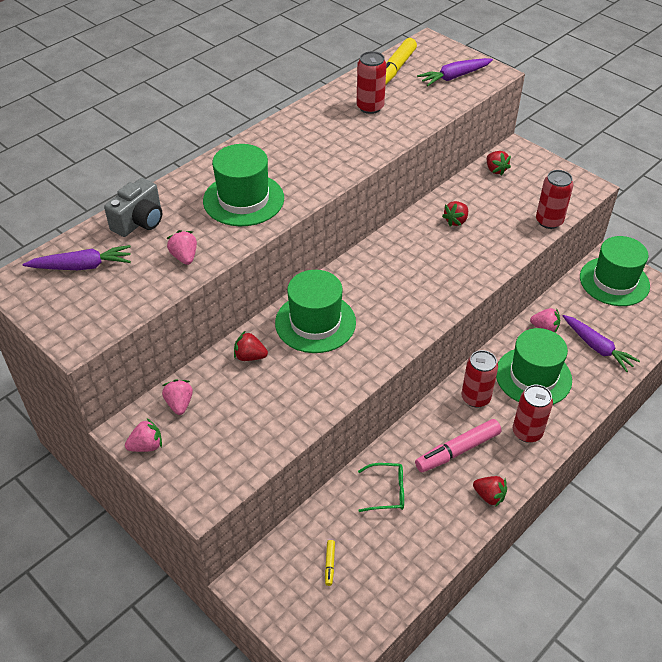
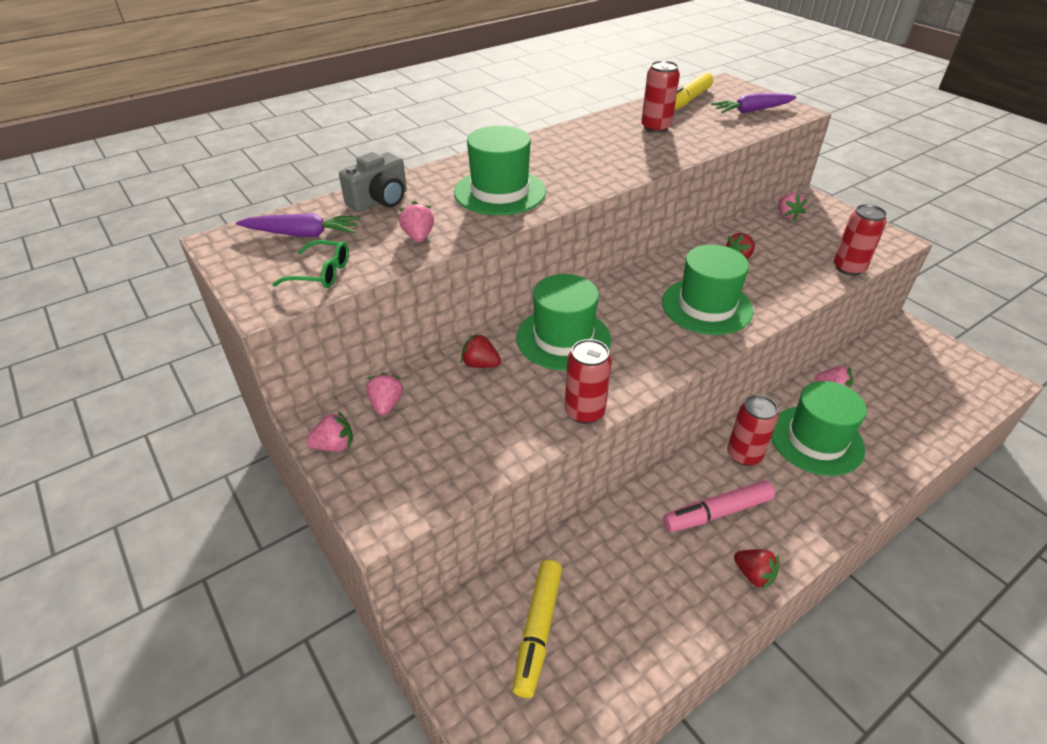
camera: 10 degrees right, 5 degrees down
yellow marker [325,540,335,586] -> yellow marker [513,560,562,698], size x2.26
green glasses [358,463,404,512] -> green glasses moved to [272,240,349,288]
red strawberry [487,151,511,176] -> pink strawberry [778,193,807,221]
red can [513,385,553,443] -> red can moved to [565,339,612,424]
purple carrot [563,315,640,372] -> none
green hat [580,236,650,306] -> green hat moved to [662,245,753,335]

